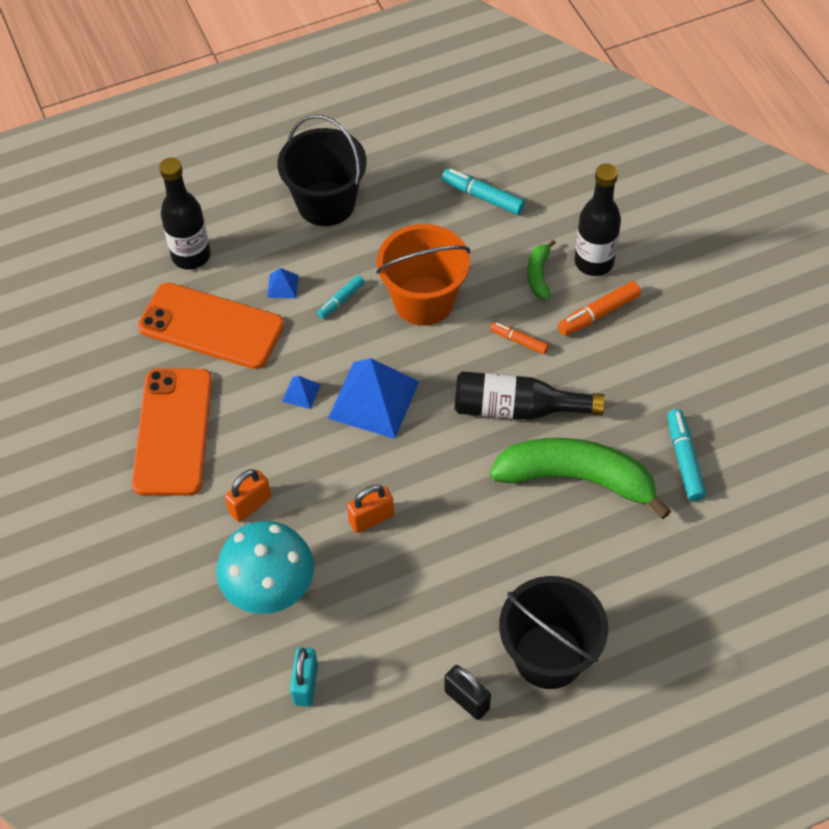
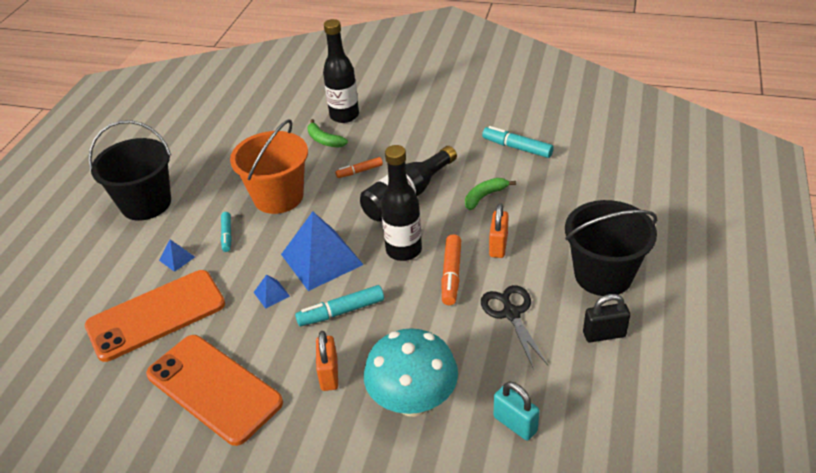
camera: 50 degrees left, 15 degrees down
black bottle [159,158,211,270] -> black bottle moved to [381,145,422,261]
orange padlock [347,485,394,533] -> orange padlock moved to [489,204,509,258]
turquoise marker [442,168,525,215] -> turquoise marker moved to [295,285,384,326]
green banana [490,438,671,519] -> green banana [465,178,516,210], size x0.44
orange marker [558,281,641,336] -> orange marker moved to [441,234,461,305]
none -> black scissors [481,285,548,367]

